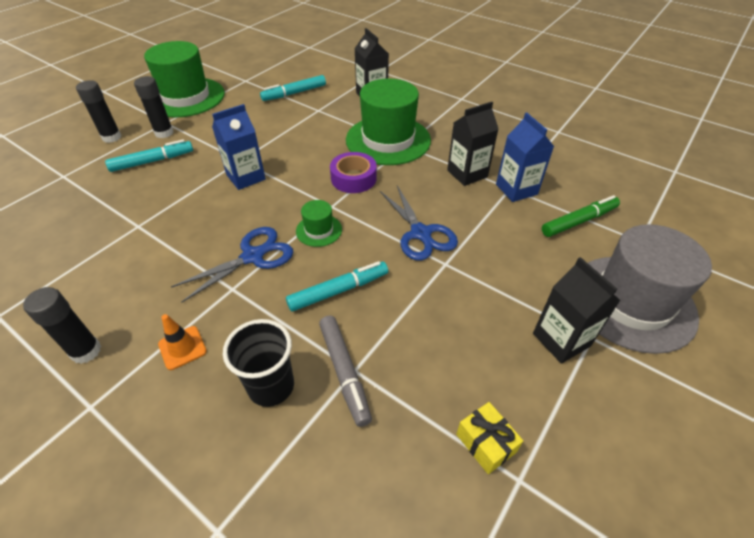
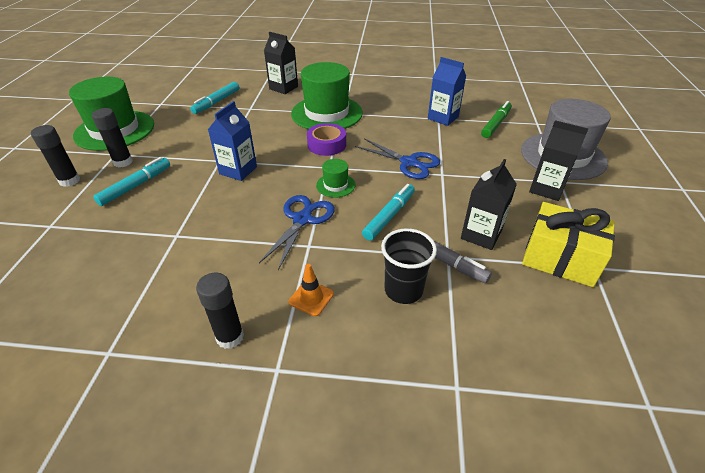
camera: 30 degrees left, 5 degrees down
black carton [447,102,499,186] -> black carton moved to [461,159,517,250]
yellow gift [456,402,523,474] -> yellow gift [522,202,615,287], size x1.95

